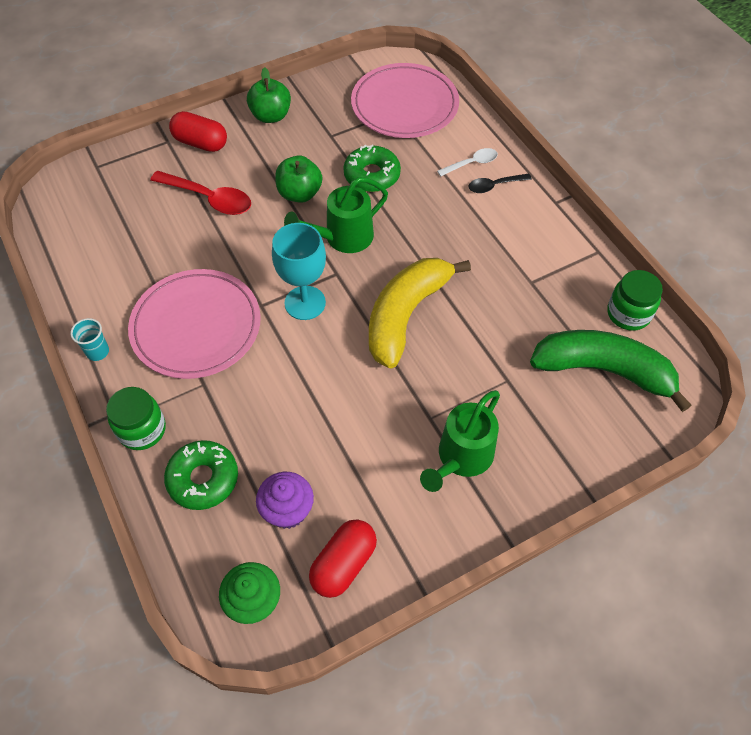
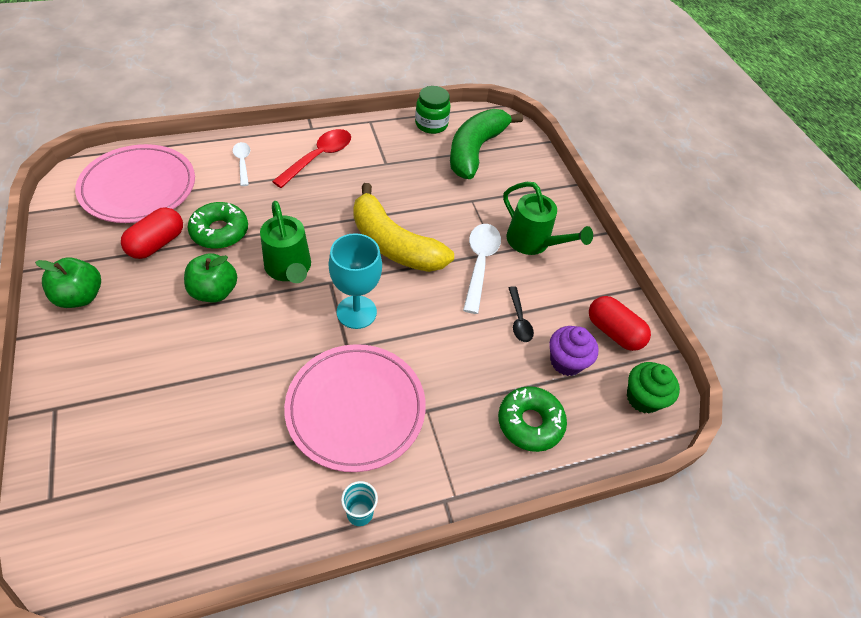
camera: 85 degrees left, 5 degrees down
green jar [106,387,166,450] -> none
red spoon [150,171,251,215] -> red spoon moved to [272,129,351,188]
red capsule [169,111,227,152] -> red capsule moved to [121,207,183,259]
black spoon [469,173,532,193] -> black spoon moved to [508,286,534,342]
none -> white spoon [463,224,501,314]

